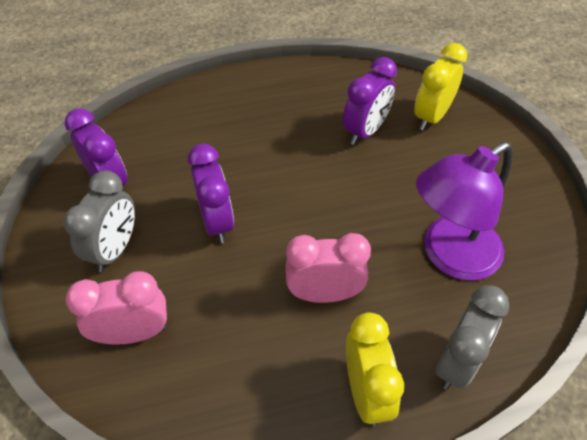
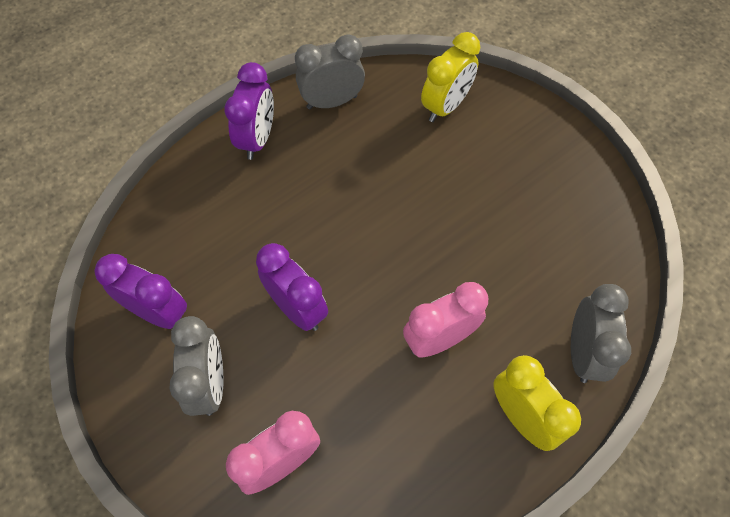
camera: 25 degrees left, 10 degrees up
purple clock [343,57,397,145] -> purple clock moved to [224,62,274,160]
yellow clock [414,43,467,131] -> yellow clock turned 150 degrees counterclockwise [421,32,480,122]
purple lamp [416,142,513,280] -> none
none -> grey clock [295,34,365,109]

